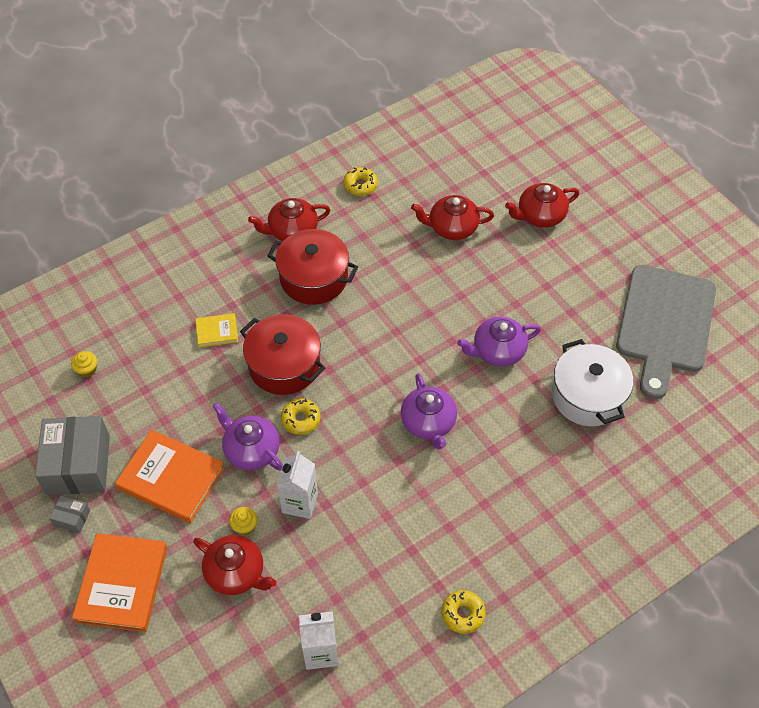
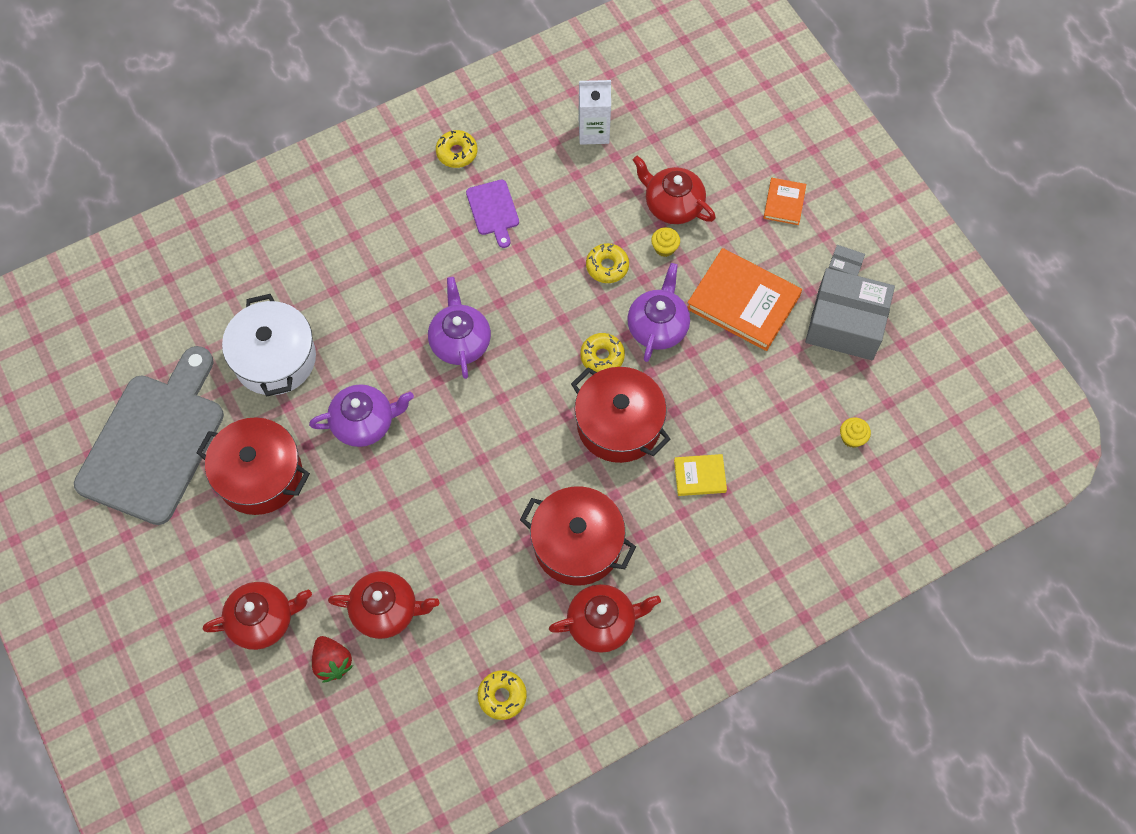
camera: 175 degrees left, 10 degrees up
grey box [35,416,110,495] -> grey box turned 75 degrees counterclockwise [805,268,895,360]
orange book [72,533,167,632] -> orange book [763,178,806,225], size x0.51
purple teapot [212,403,283,470] -> purple teapot turned 120 degrees counterclockwise [627,263,690,362]
white carton [277,451,318,519] -> yellow donut [586,243,629,283]
none -> red pot [196,417,310,515]
none -> red strawberry [312,636,353,683]
none -> purple cutting board [466,180,519,248]

